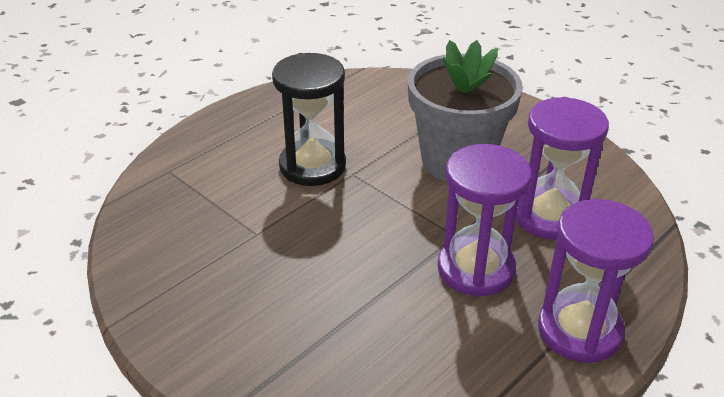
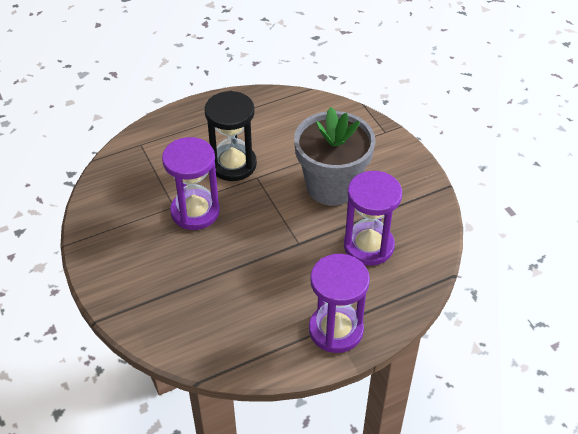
camera: 20 degrees right, 10 degrees up
purple hourglass [438,144,532,297] -> purple hourglass moved to [162,137,220,230]

